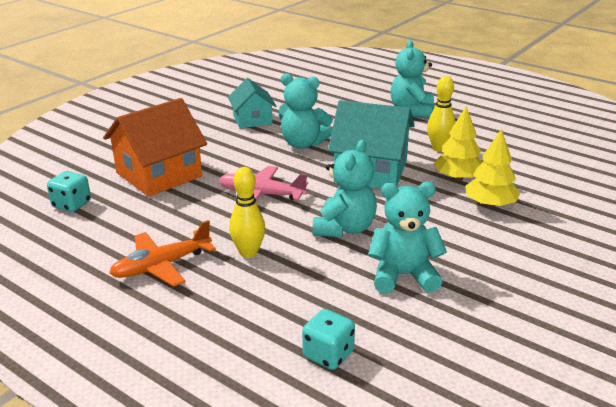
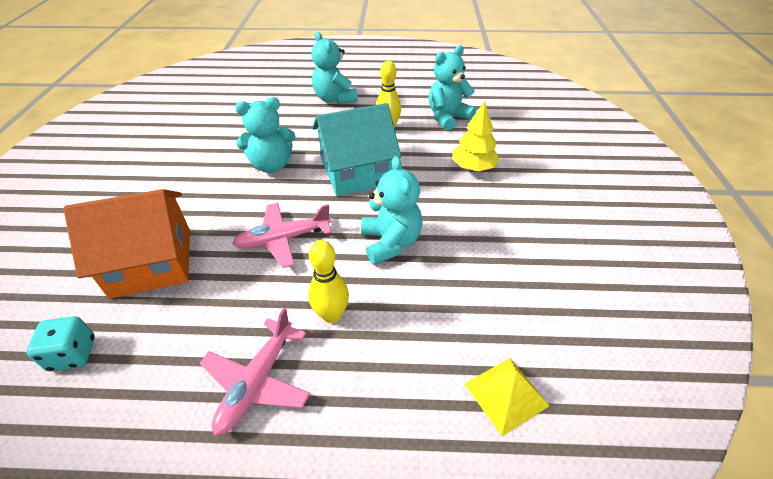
camera: 35 degrees left, 15 degrees up
orange house [103,98,207,197] -> orange house turned 60 degrees clockwise [64,189,190,299]
orange plane [109,220,216,287] -> pink plane [200,308,310,436]
turquoise house [228,78,276,128] -> none
turquoise dice [302,309,355,370] -> yellow pyramid [465,358,549,436]
turquoise teddy bear [368,182,447,294] -> turquoise teddy bear moved to [429,45,476,131]
yellow tree [433,106,483,181] -> none

